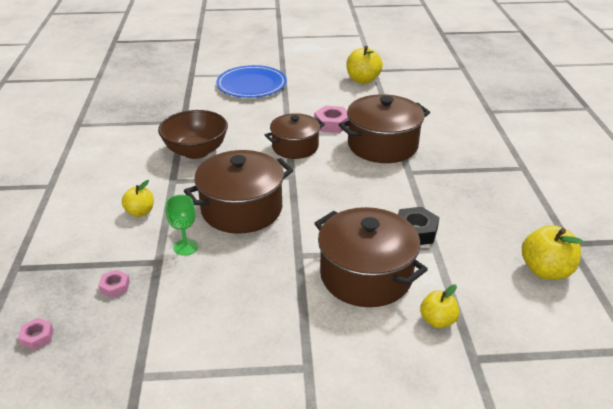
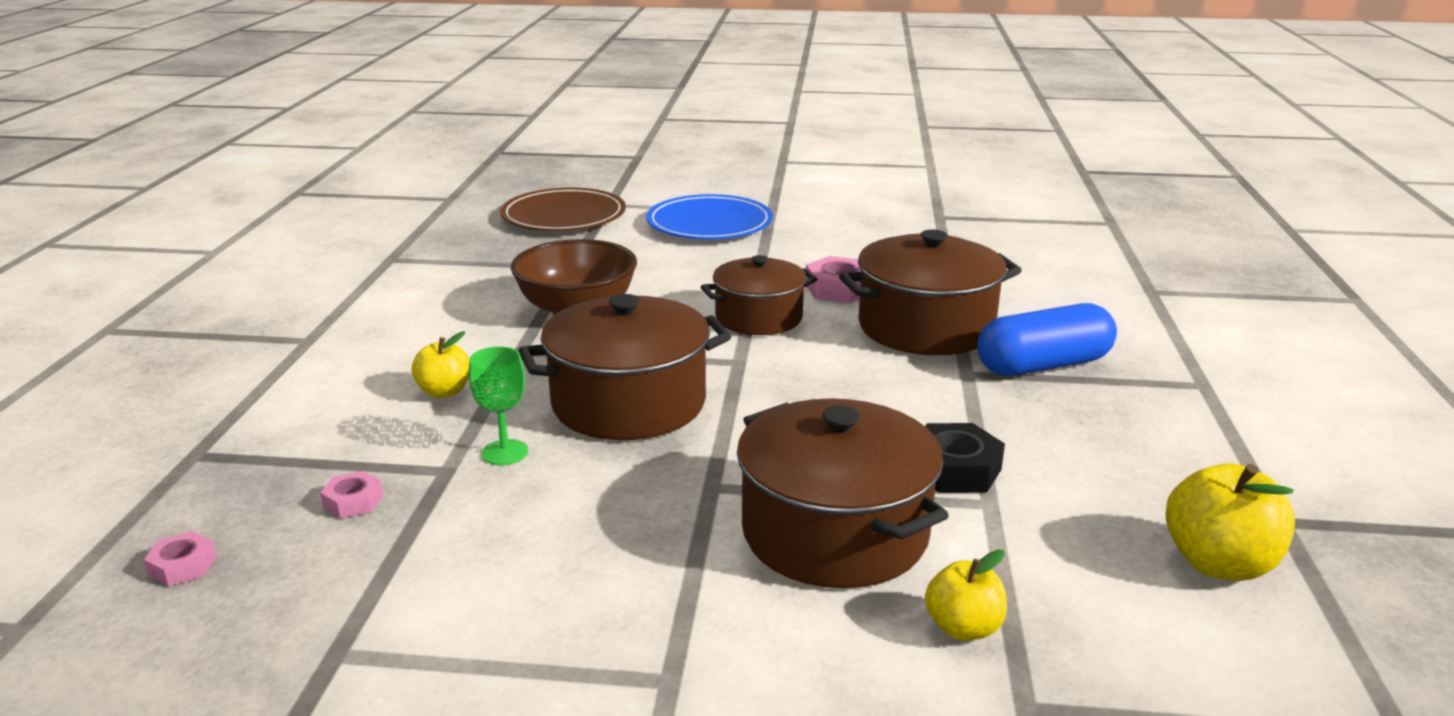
camera: 10 degrees right, 10 degrees down
yellow apple [346,46,383,84] -> none
none -> brown plate [500,188,626,231]
none -> blue capsule [977,303,1117,376]

